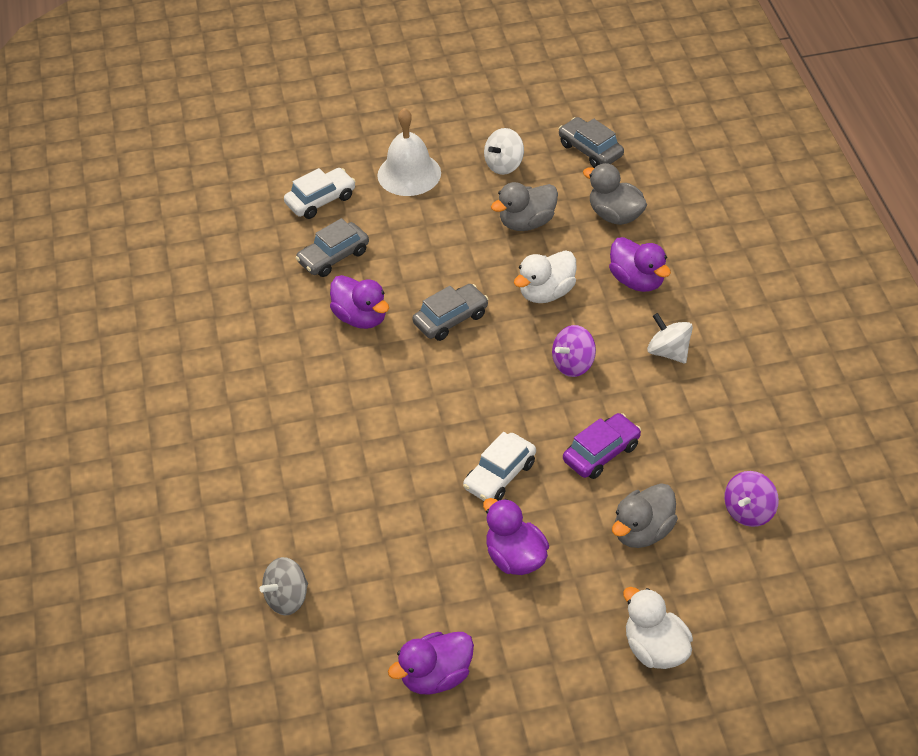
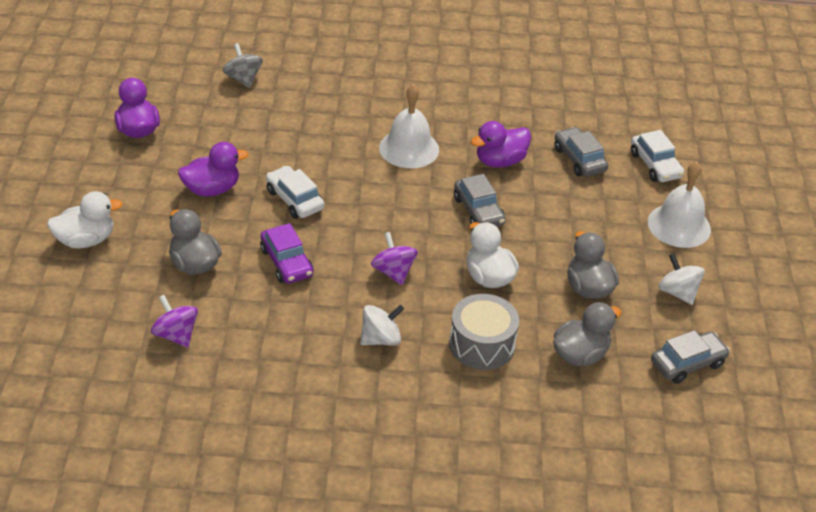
camera: 100 degrees right, 5 degrees down
purple duck [609,237,671,292] -> grey drum [449,294,519,370]
none -> white bell [379,84,439,168]

